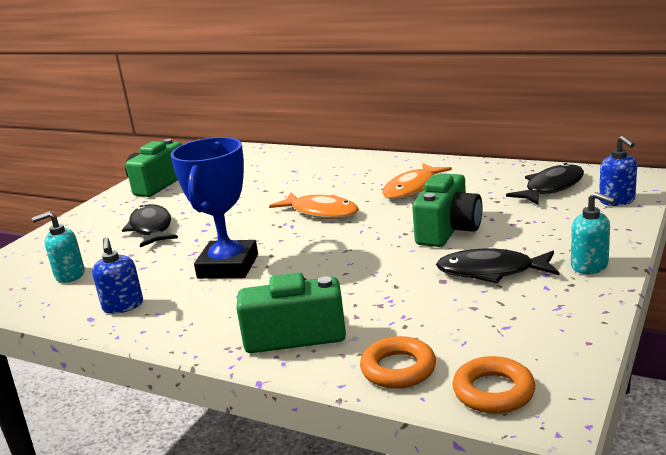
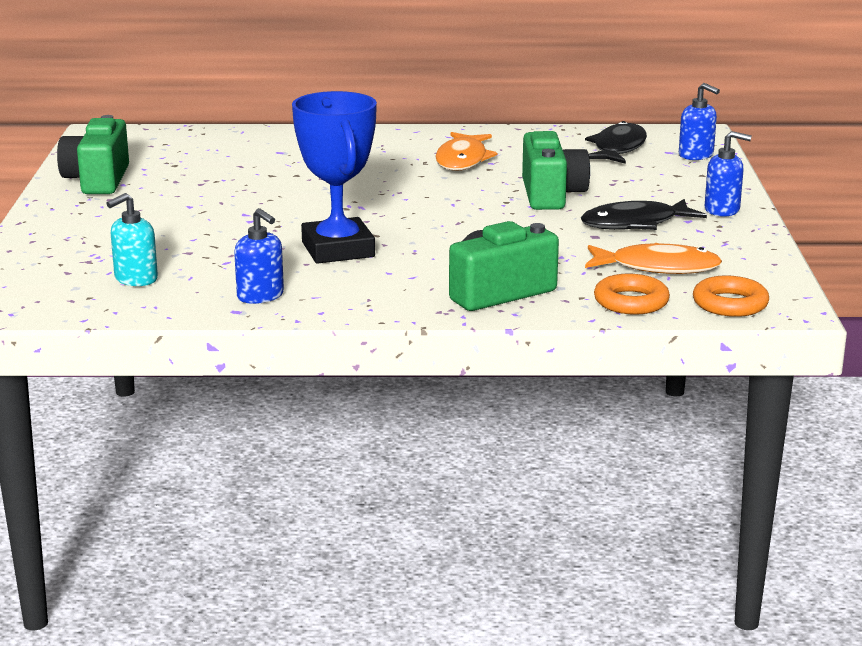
camera: 30 degrees left, 0 degrees up
black fish [122,204,178,247] -> none
orange fish [269,193,359,219] -> orange fish moved to [585,243,722,274]
turquoise soap dispenser [571,192,615,274] -> blue soap dispenser [705,131,752,217]

